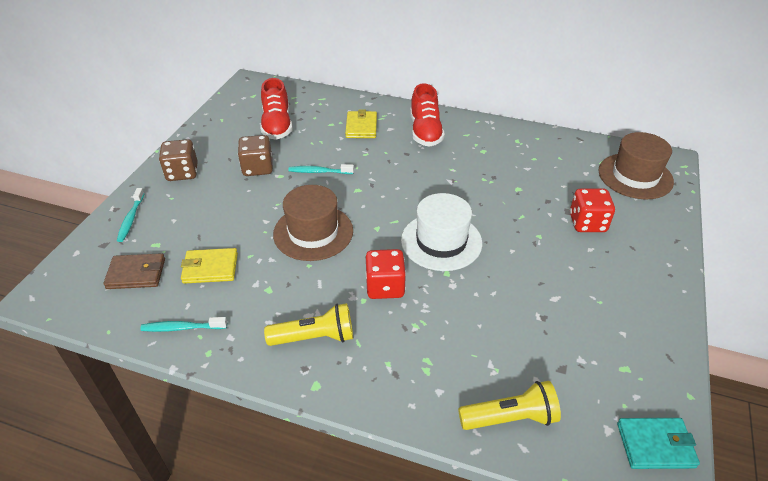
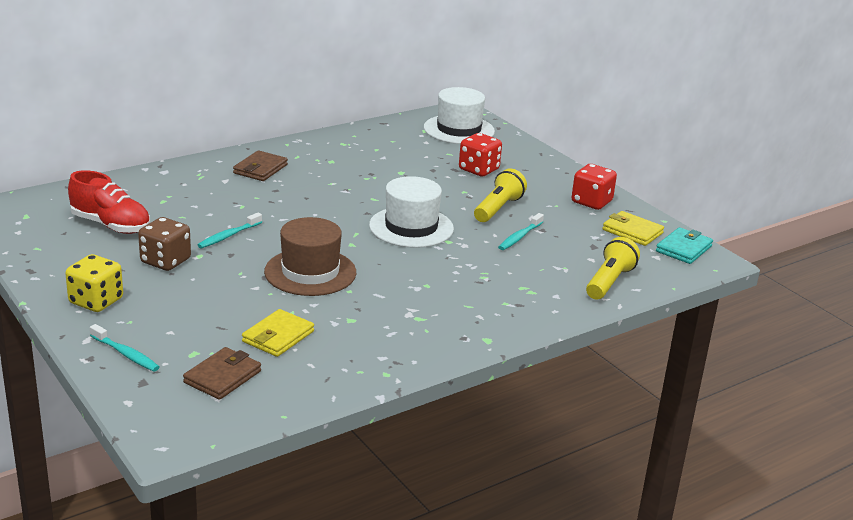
camera: 55 degrees left, 15 degrees down
turquoise toothbrush [140,317,227,332] -> turquoise toothbrush moved to [498,213,544,250]
brown dice [159,139,198,181] -> yellow dice [65,254,123,312]
yellow flashlight [264,303,353,346] -> yellow flashlight moved to [474,168,527,222]
yellow wallet [345,109,377,138] -> yellow wallet moved to [603,211,664,246]
red dice [365,249,406,299] -> red dice moved to [572,164,617,210]
red shoe [410,83,445,147] -> brown wallet [233,150,288,181]
brown hat [598,132,674,200] -> white hat [424,87,495,144]

